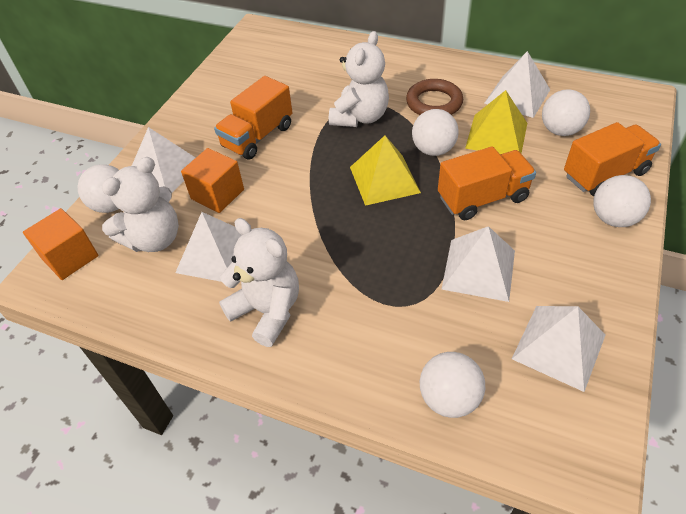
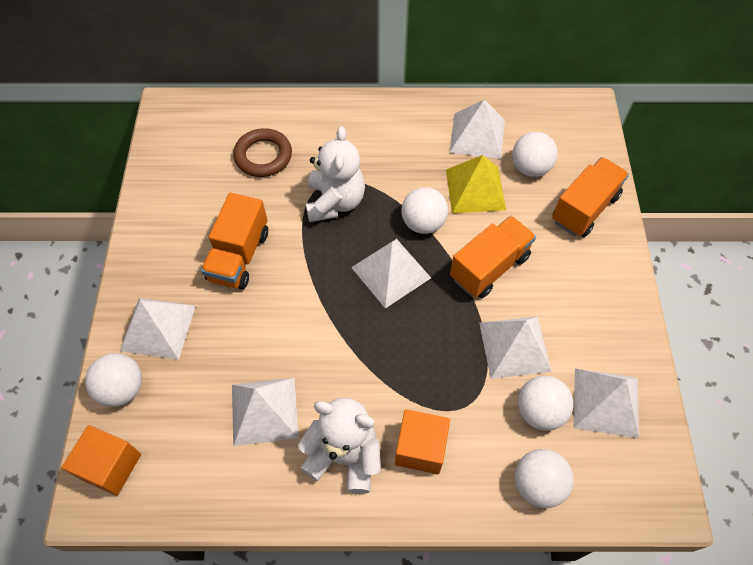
camera: 25 degrees left, 10 degrees up
white teddy bear [102,157,179,252] -> none
orange cube [181,148,244,213] -> orange cube moved to [395,409,450,474]
yellow pyramid [350,135,421,206] -> white pyramid [351,239,431,309]
brown ring [406,79,463,115] -> brown ring moved to [233,128,292,177]
white ball [593,175,651,227] -> white ball moved to [518,376,574,431]

